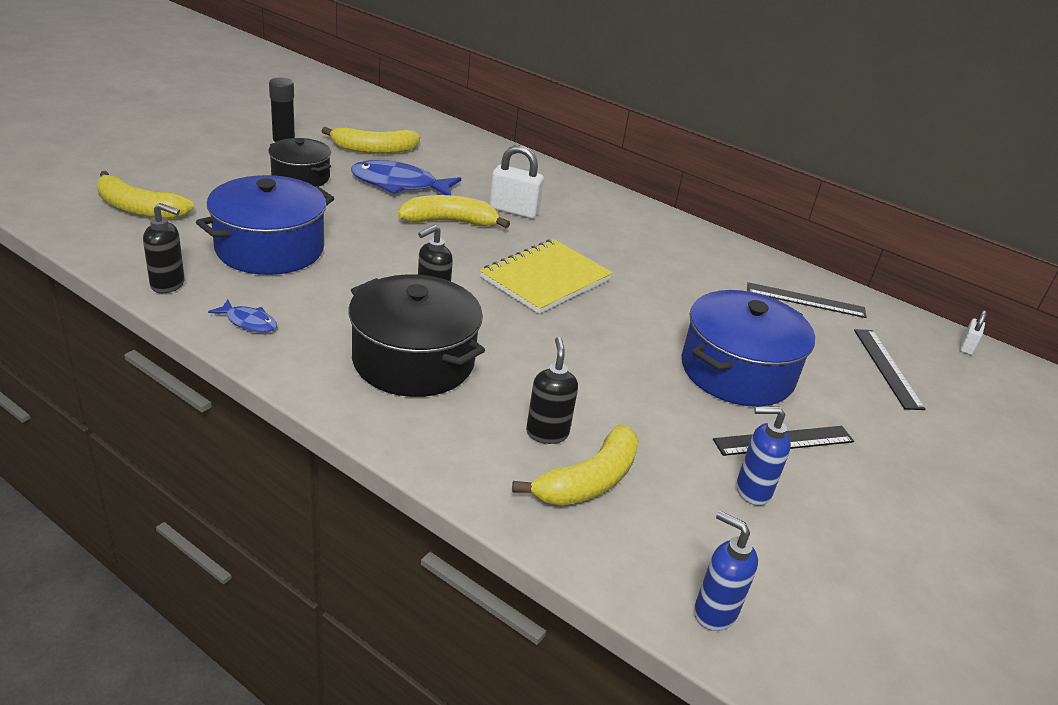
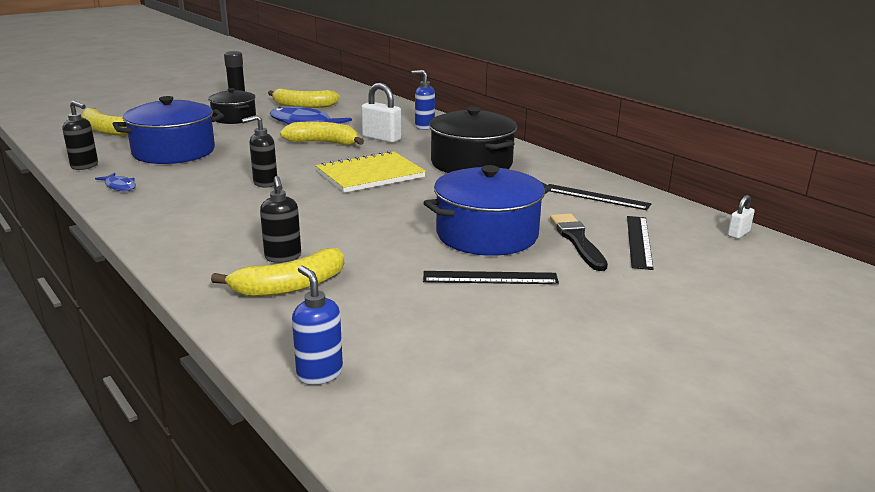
camera: 20 degrees right, 10 degrees down
black pot [349,274,485,397] -> black pot moved to [429,106,517,173]
black soap dispenser [526,337,578,444] -> black soap dispenser turned 150 degrees clockwise [260,176,301,263]
blue soap dispenser [737,407,791,506] -> blue soap dispenser moved to [412,70,435,130]
none -> black brush [550,214,608,271]

